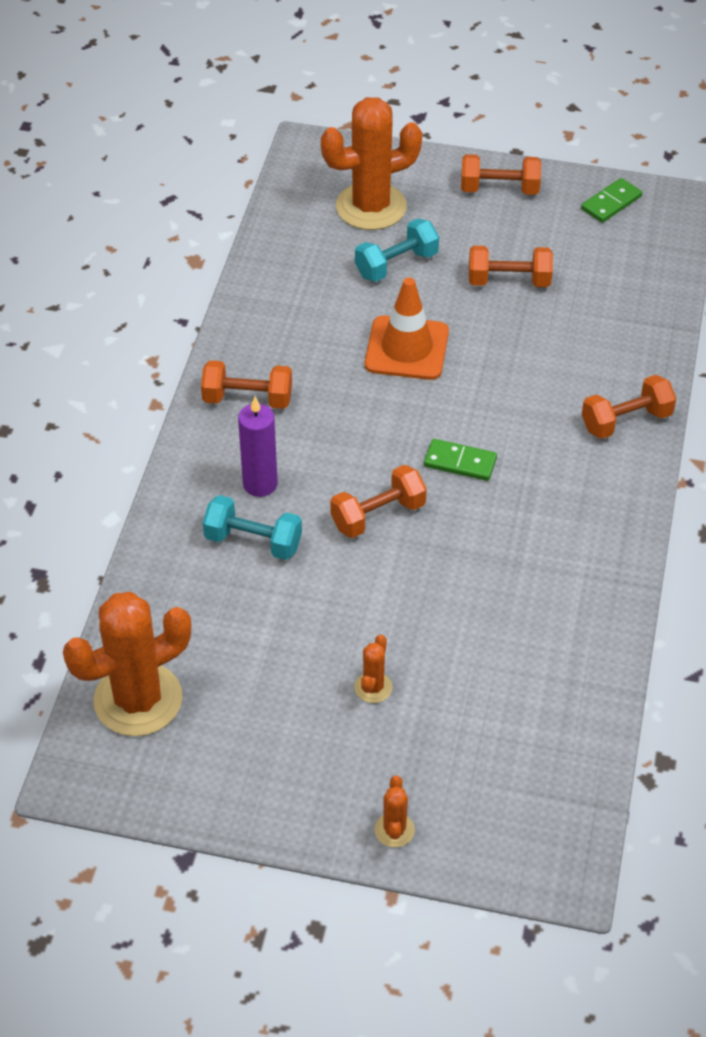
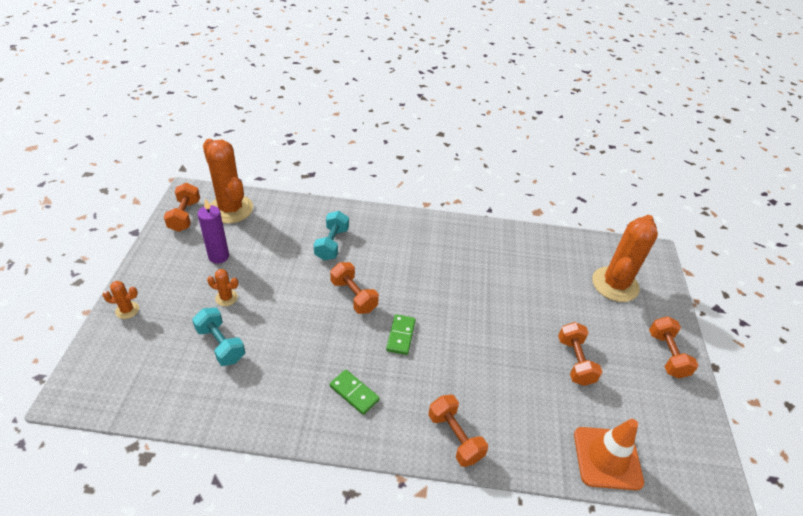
camera: 80 degrees right, 5 degrees down
orange dumbbell [201,360,292,409] -> orange dumbbell moved to [164,183,200,232]
purple candle [238,397,278,497] -> purple candle moved to [198,198,229,264]
orange cactus [321,97,422,230] -> orange cactus turned 60 degrees clockwise [592,215,658,302]
turquoise dumbbell [355,219,439,282] -> turquoise dumbbell moved to [192,307,245,366]
orange traffic cone [365,277,449,380] -> orange traffic cone moved to [574,419,644,490]
green domino [581,178,642,223] -> green domino moved to [330,370,380,415]

